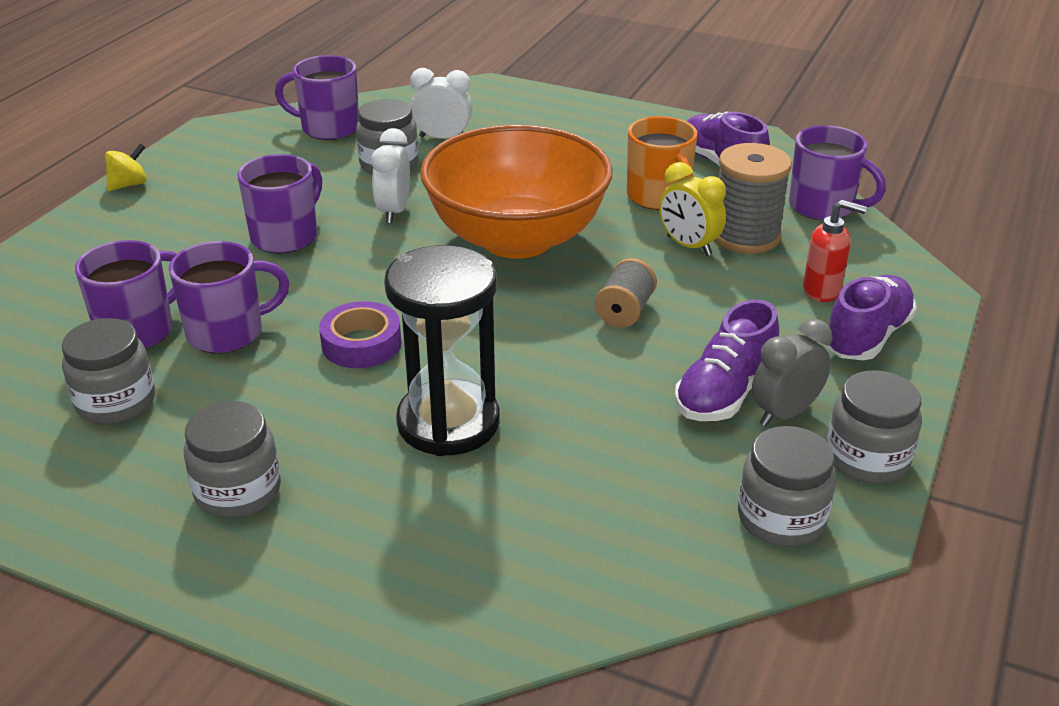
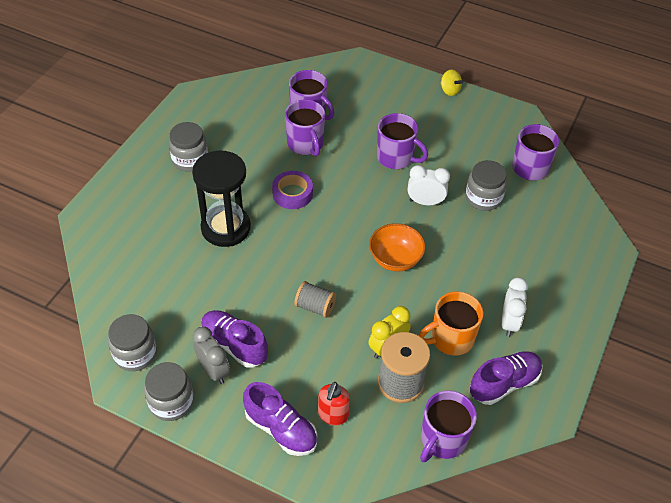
camera: 90 degrees right, 15 degrees up
grey jar [62,318,155,425] -> none
white clock [410,68,472,139] -> white clock moved to [502,277,528,337]
orange bowl [420,125,612,259] -> orange bowl [369,223,426,272], size x0.49

